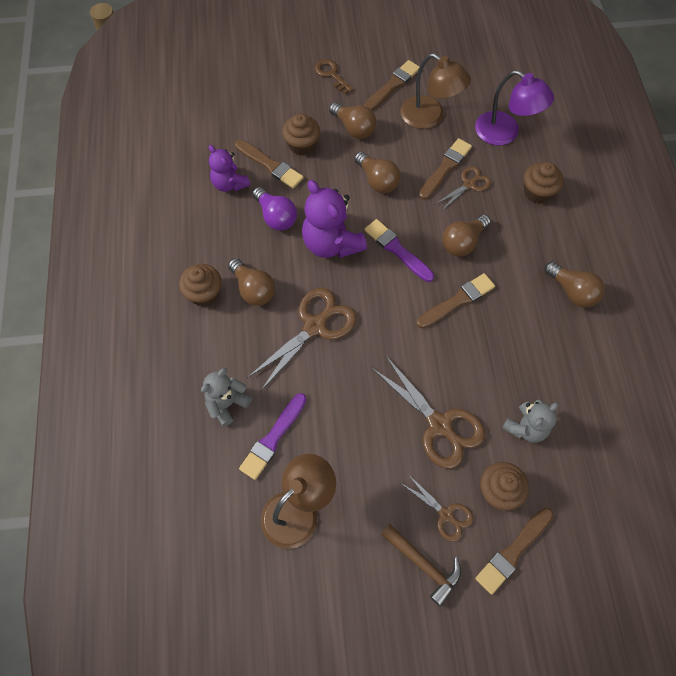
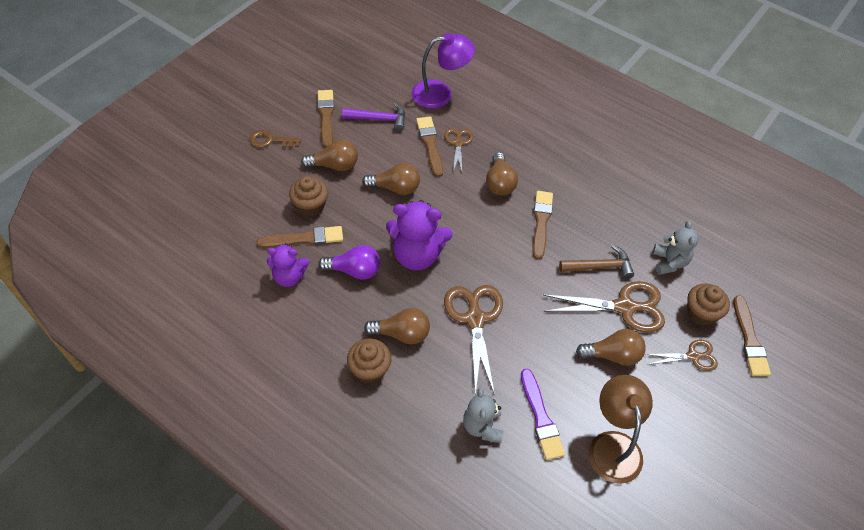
camera: 50 degrees left, 10 degrees down
purple brush [365,219,434,282] -> none
brown hammer [381,524,461,607] -> brown hammer moved to [559,245,634,279]
brown lamp [400,53,471,129] -> purple hammer [342,103,405,131]
brown cupcake [524,162,563,203] -> none
brown light bulb [545,261,605,307] -> brown light bulb moved to [576,329,646,366]

